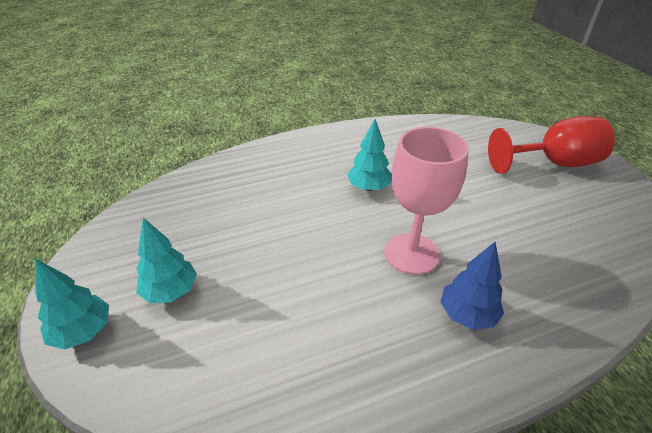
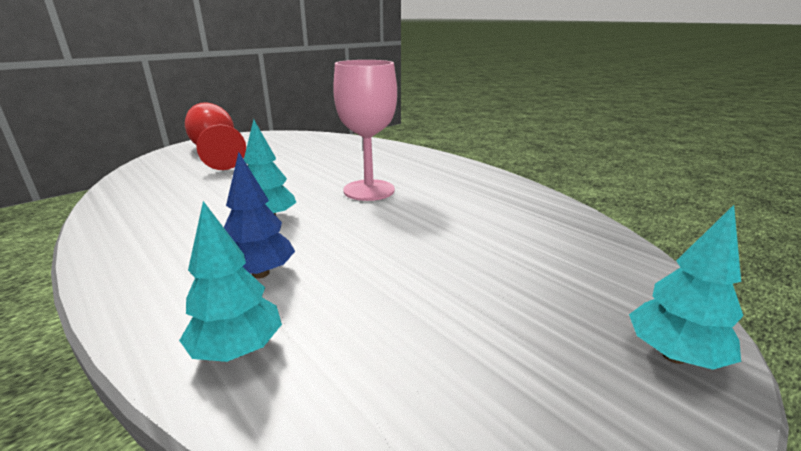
camera: 110 degrees left, 15 degrees down
turquoise tree [136,217,197,303] -> turquoise tree moved to [179,201,282,362]
blue tree [440,242,504,330] -> blue tree moved to [224,152,295,278]

